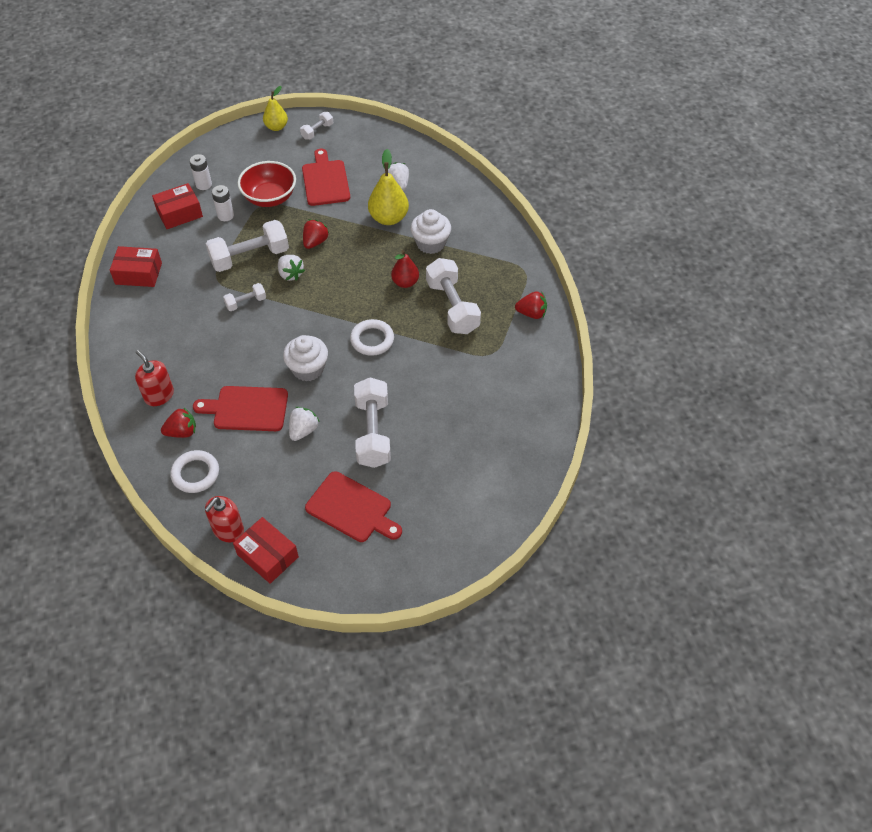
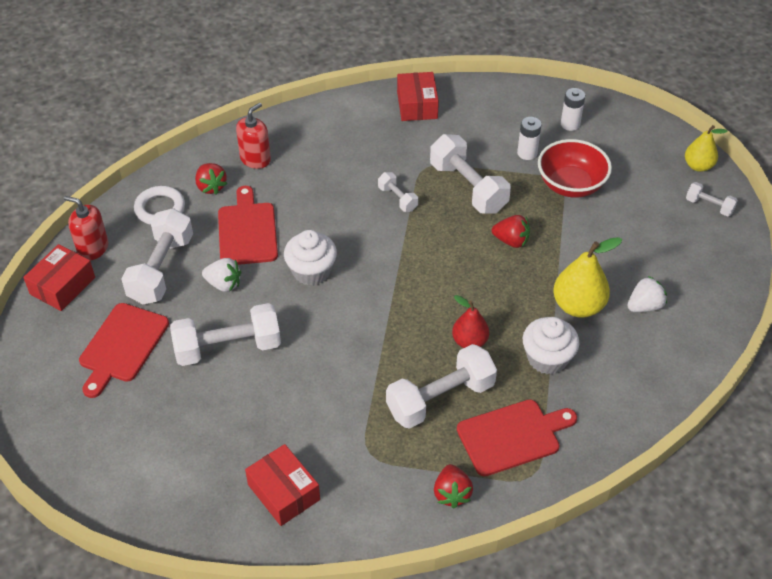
camera: 80 degrees right, 5 degrees down
red box [152,183,203,229] -> red box moved to [245,444,320,526]
white strawberry [278,255,305,281] -> none
red cutting board [302,149,350,206] -> red cutting board moved to [457,399,577,477]
white ring [350,319,394,356] -> none
none -> white dumbbell [121,208,193,304]

